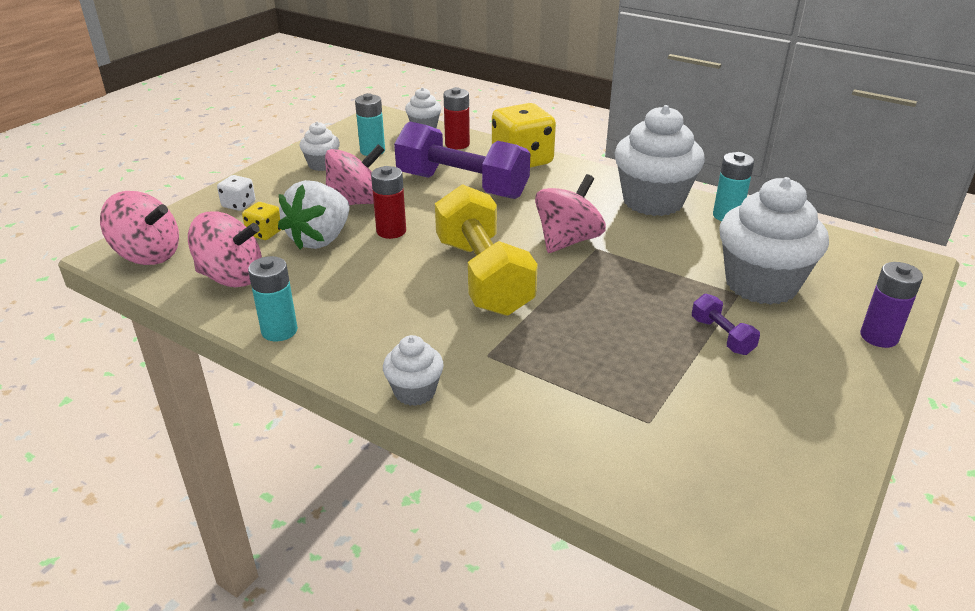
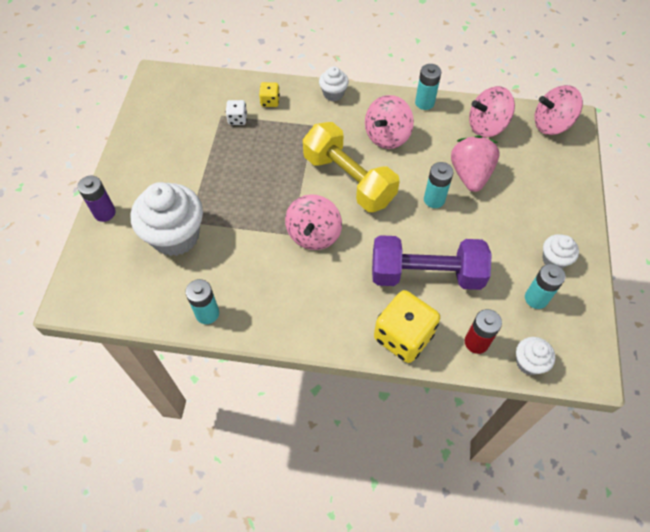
camera: 155 degrees right, 25 degrees up
white dice [217,175,255,211] -> white dice moved to [226,100,247,125]
yellow dice [242,202,281,240] -> yellow dice moved to [259,82,280,107]
white strawberry [278,180,349,250] -> pink strawberry [451,135,499,192]
pink spinning top [325,144,384,205] -> pink spinning top moved to [365,95,414,149]
red battery [371,166,406,239] -> turquoise battery [424,162,454,208]
white cupcake [614,105,705,216] -> none
purple dumbbell [692,294,760,355] -> none

